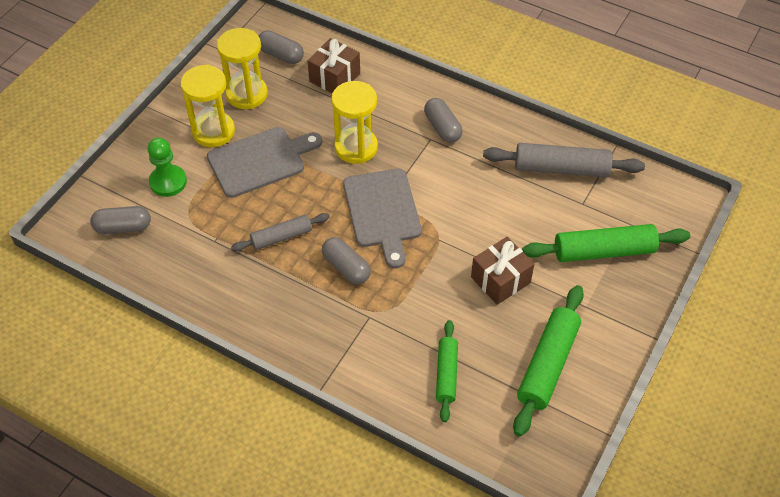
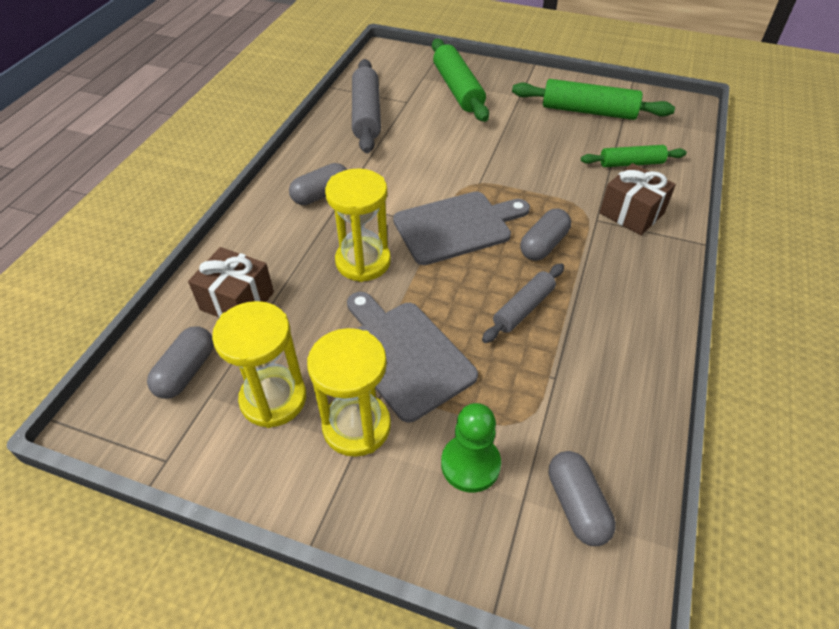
camera: 100 degrees left, 5 degrees down
grey rolling pin [231,213,330,252] -> grey rolling pin turned 75 degrees clockwise [482,263,564,343]
brown gift [471,237,534,305] -> brown gift moved to [600,163,676,235]

